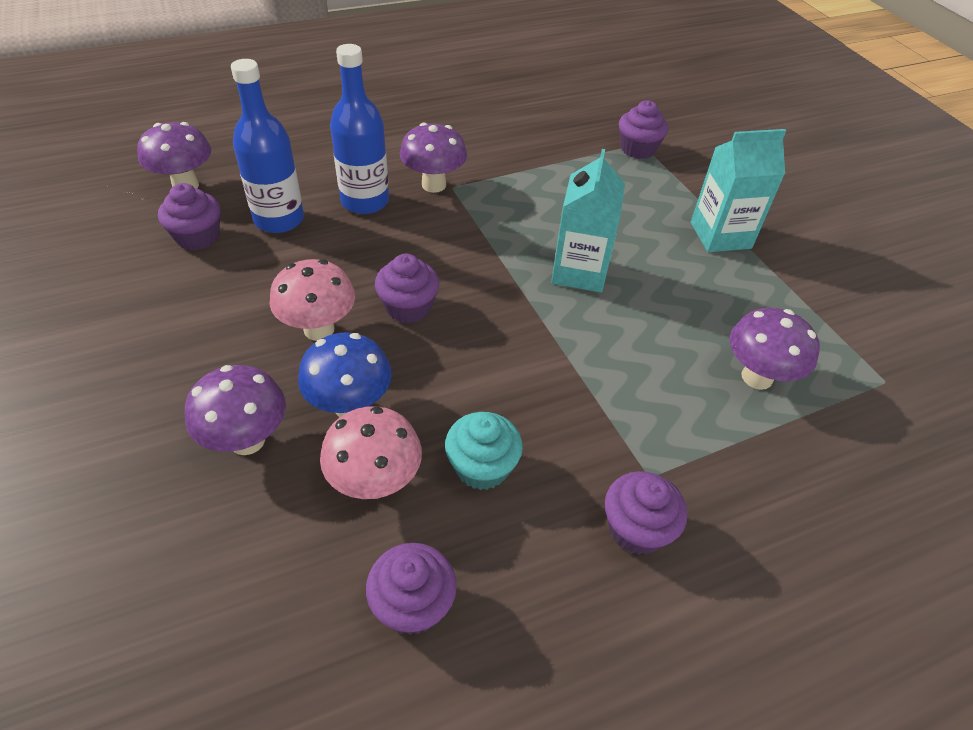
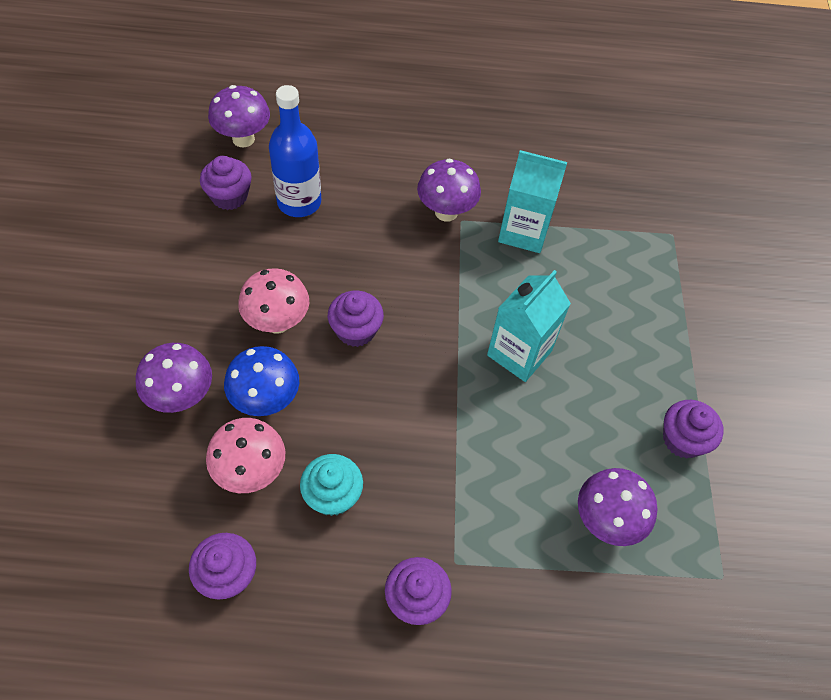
camera: 25 degrees right, 10 degrees up
blue bottle [330,44,389,214] -> none
purple cupcake [619,100,668,159] -> purple cupcake moved to [663,400,724,458]
turquoise carton [691,129,786,252] -> turquoise carton moved to [498,150,567,253]

